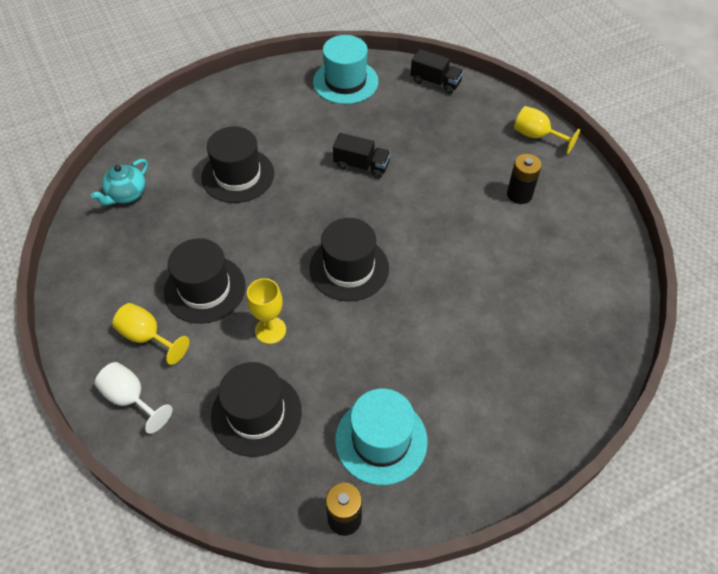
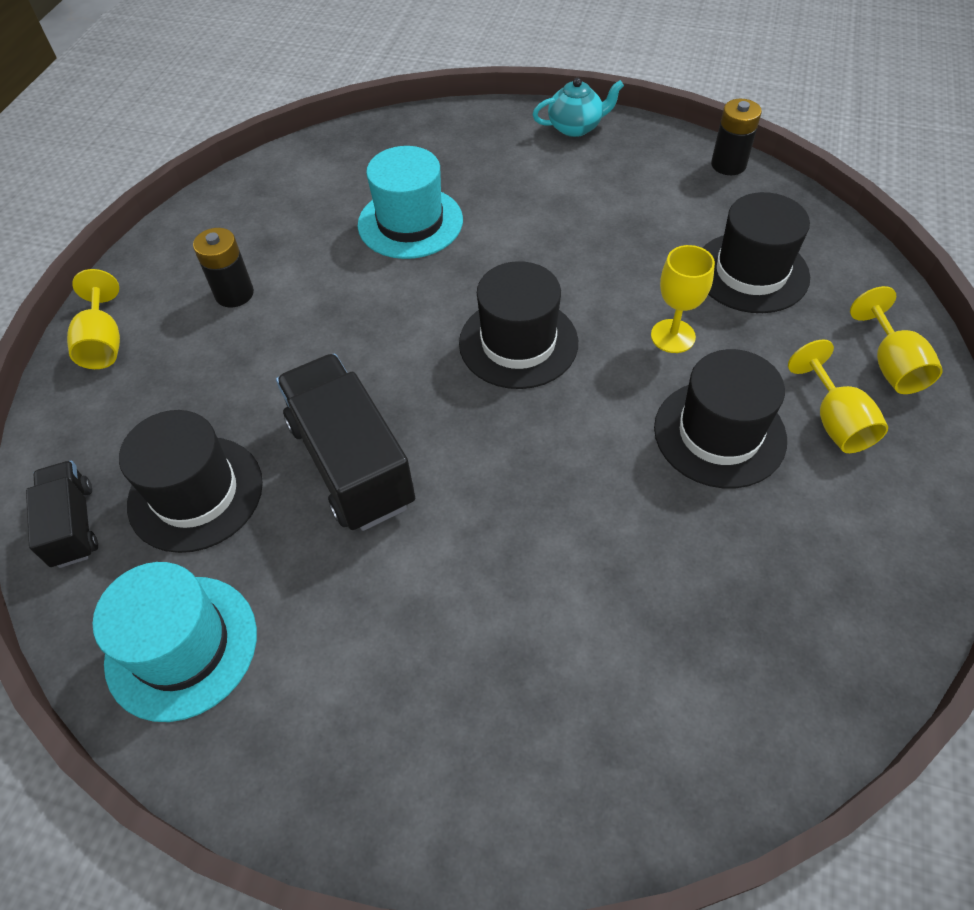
camera: 135 degrees left, 0 degrees up
turquoise teapot [91,159,148,205] -> turquoise teapot moved to [532,78,624,137]
white goblet [95,362,173,434] -> yellow goblet [850,286,943,394]
black hat [201,126,274,203] -> black hat moved to [119,410,263,553]
black truck [333,133,391,179] -> black truck [276,354,415,531], size x1.77
turquoise hat [335,389,428,485] -> turquoise hat moved to [358,146,463,259]

